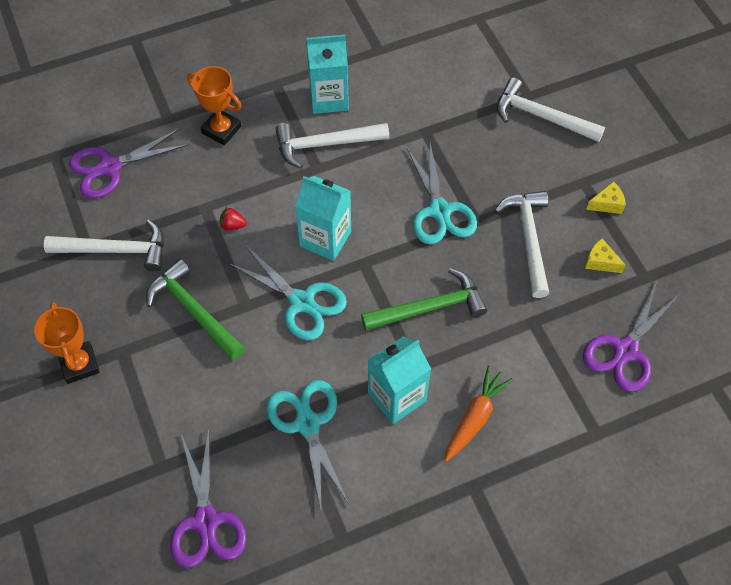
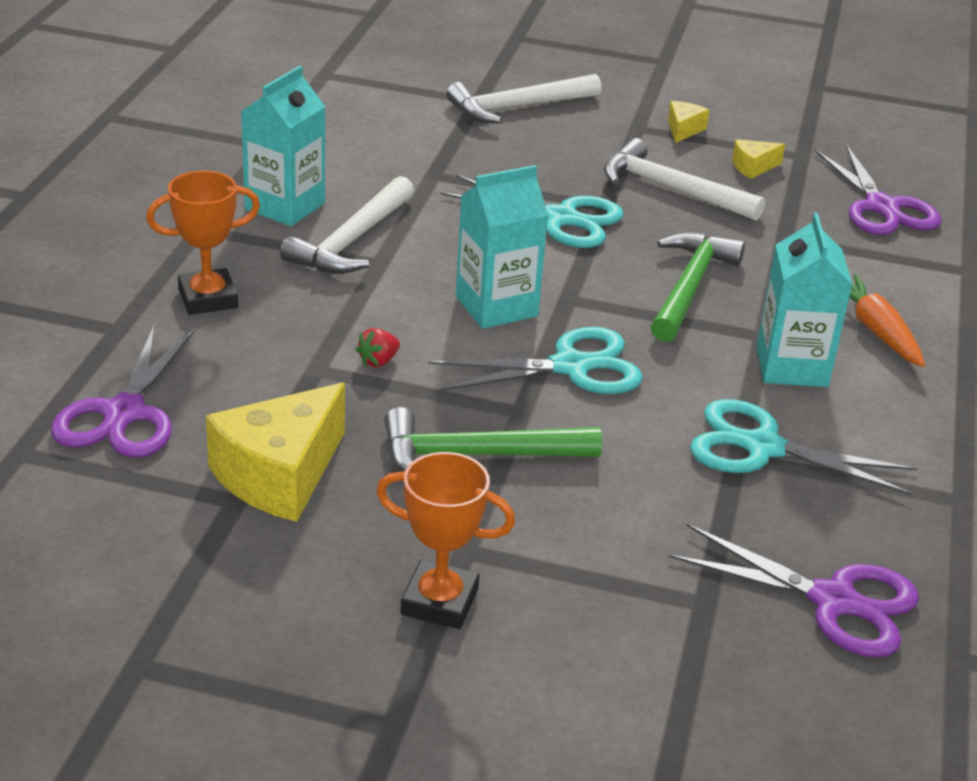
camera: 55 degrees left, 25 degrees down
white hammer [44,220,164,272] -> yellow cheese [206,383,345,522]

